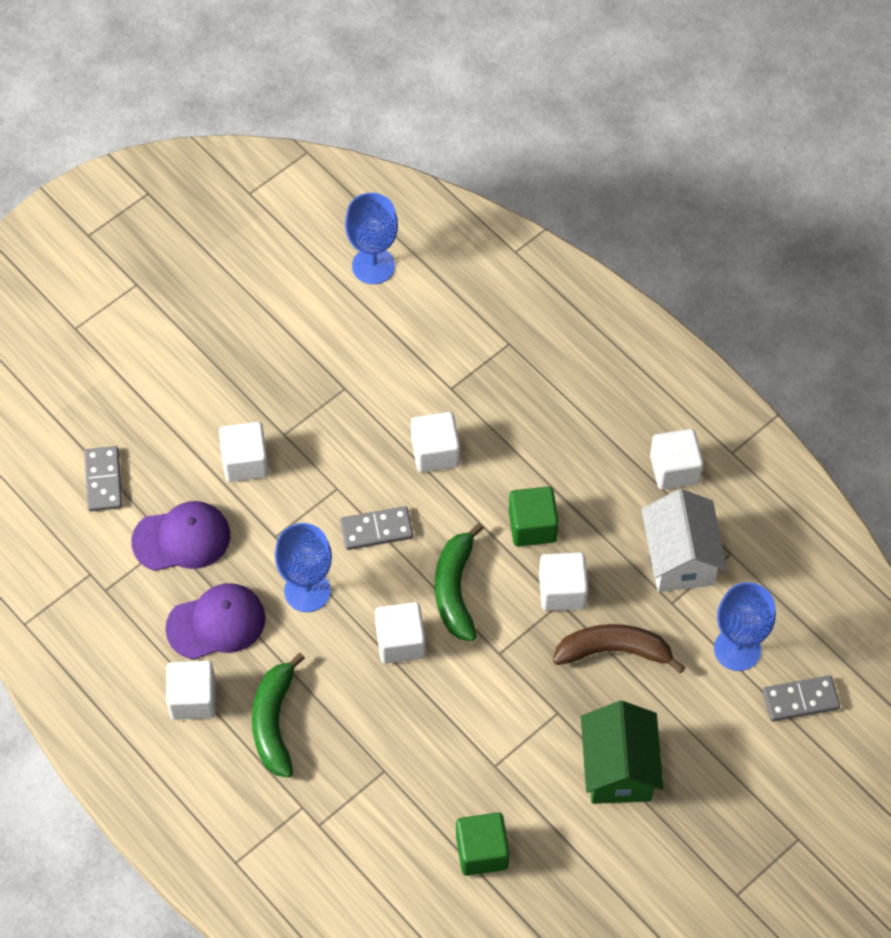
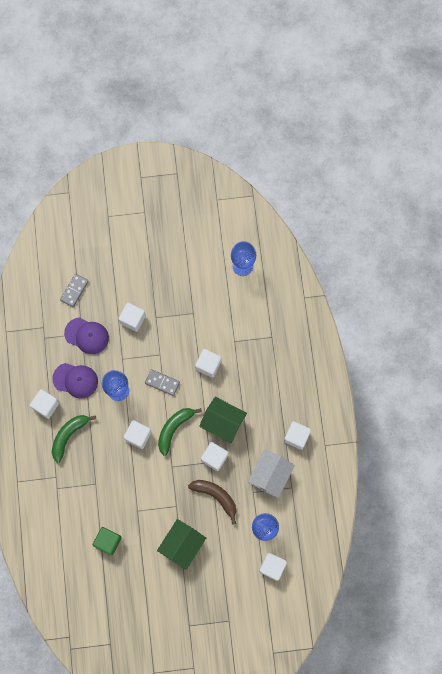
camera: 35 degrees right, 15 degrees up
green cube [509,486,559,547] -> green house [199,397,247,443]
grey domino [763,675,840,722] -> white cube [259,553,287,581]

